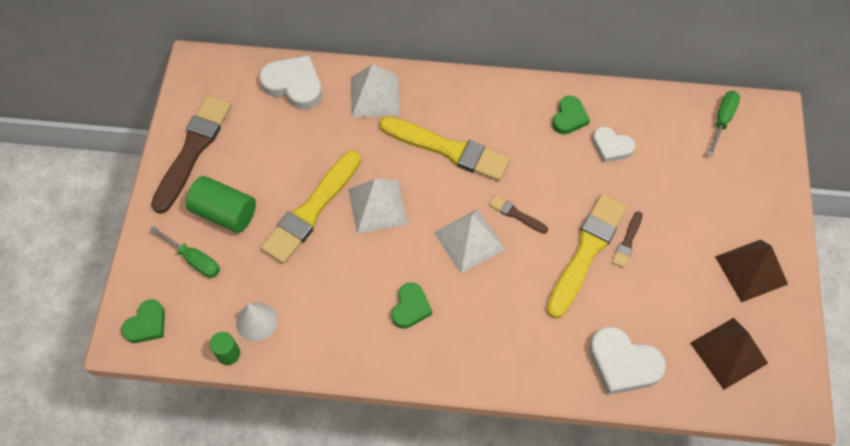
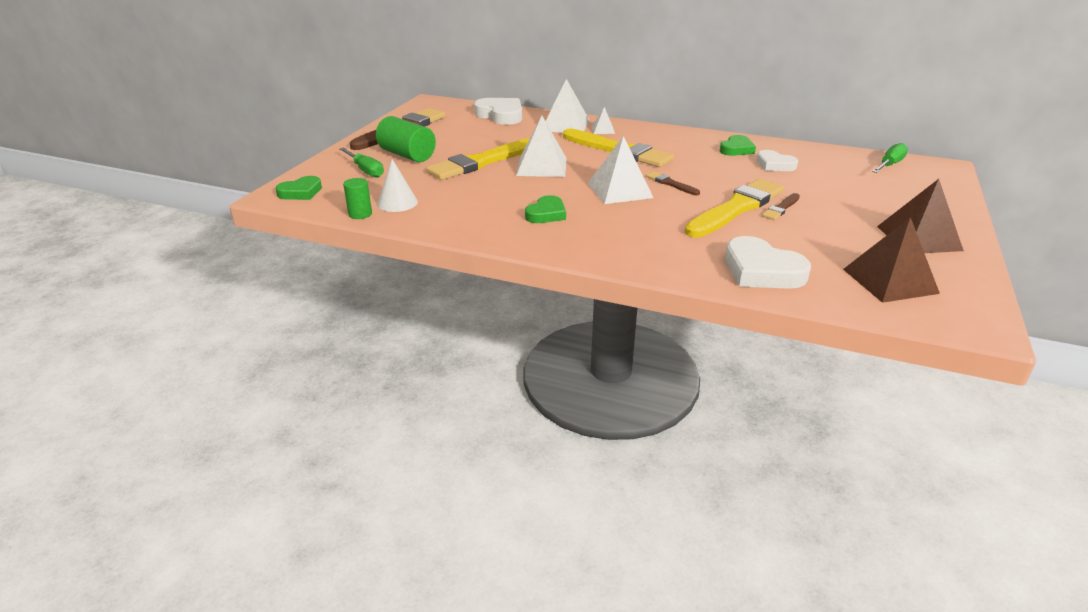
camera: 15 degrees right, 30 degrees down
none -> white pyramid [591,107,615,134]

